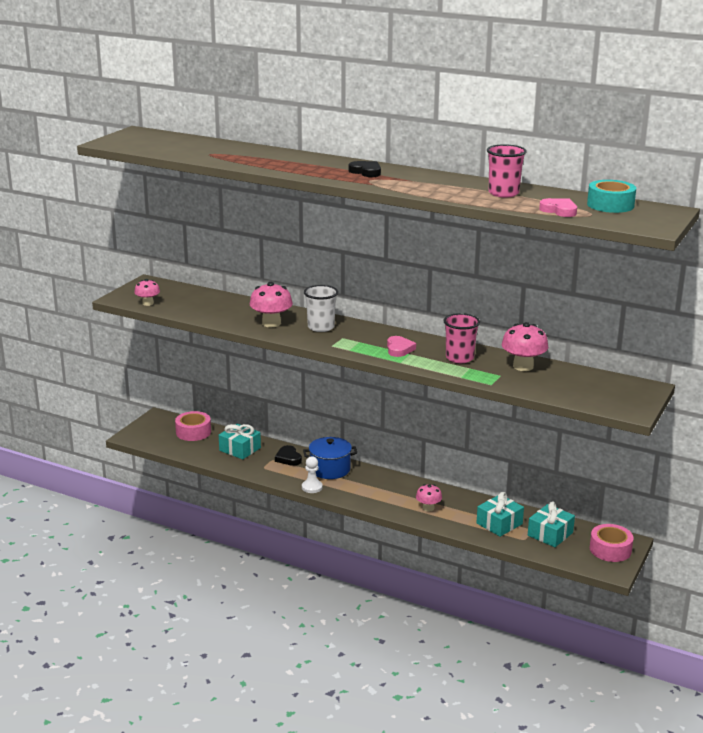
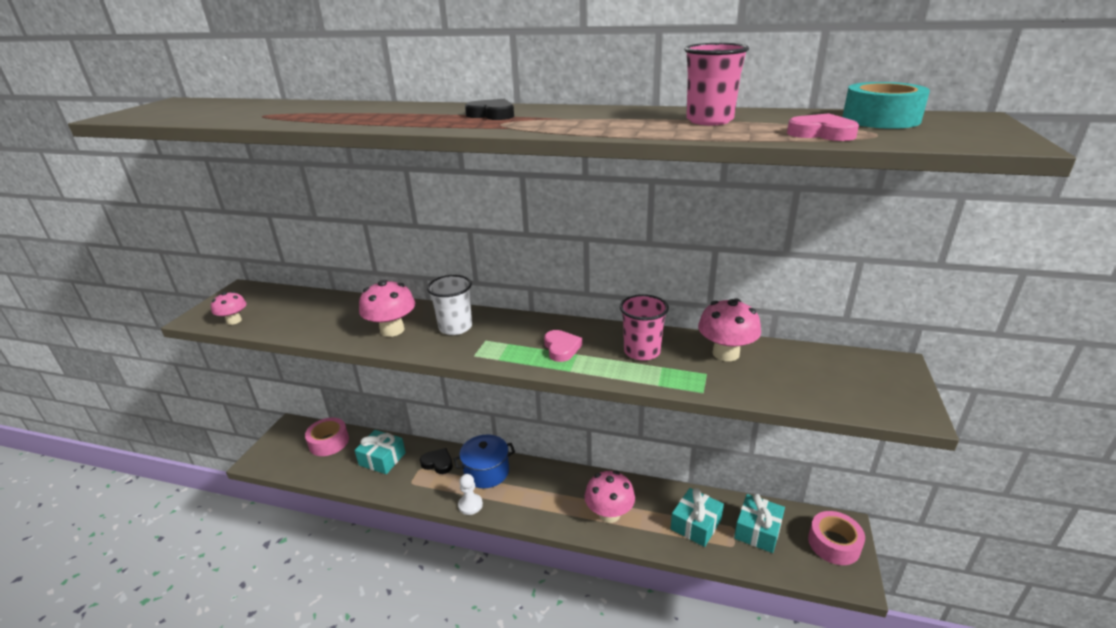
camera: 10 degrees left, 5 degrees up
black heart [275,445,302,466] -> black heart turned 150 degrees clockwise [420,448,453,474]
pink mushroom [416,484,442,511] -> pink mushroom [585,471,635,523], size x1.63

